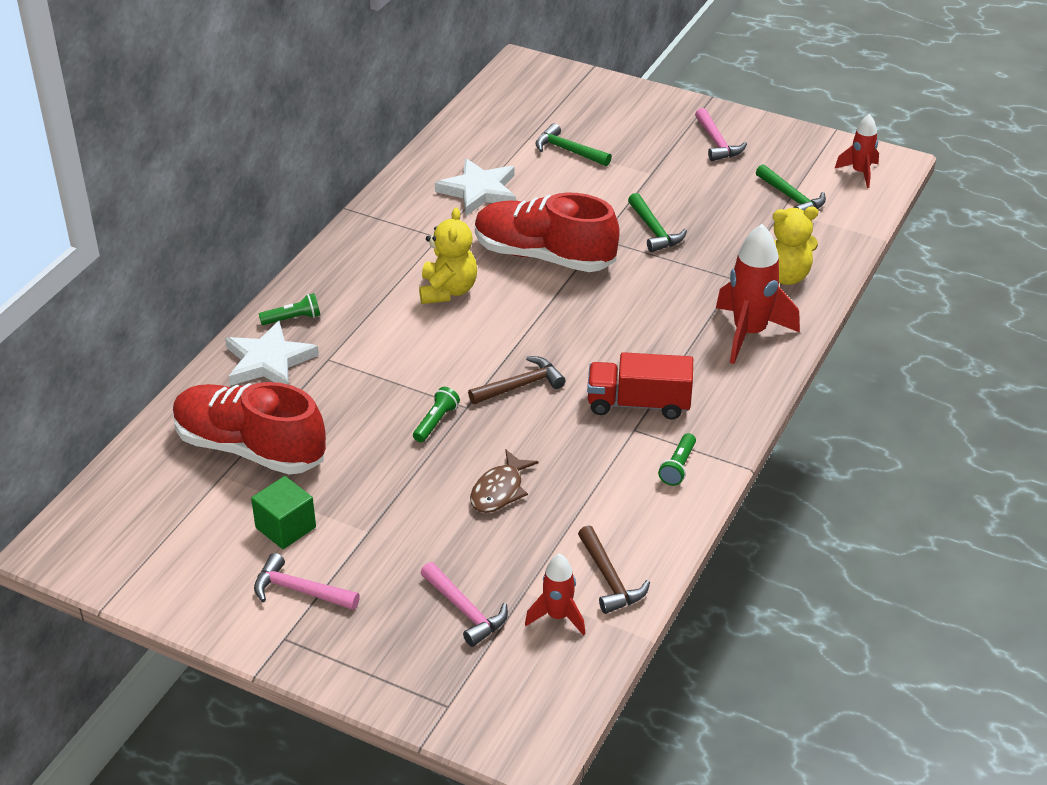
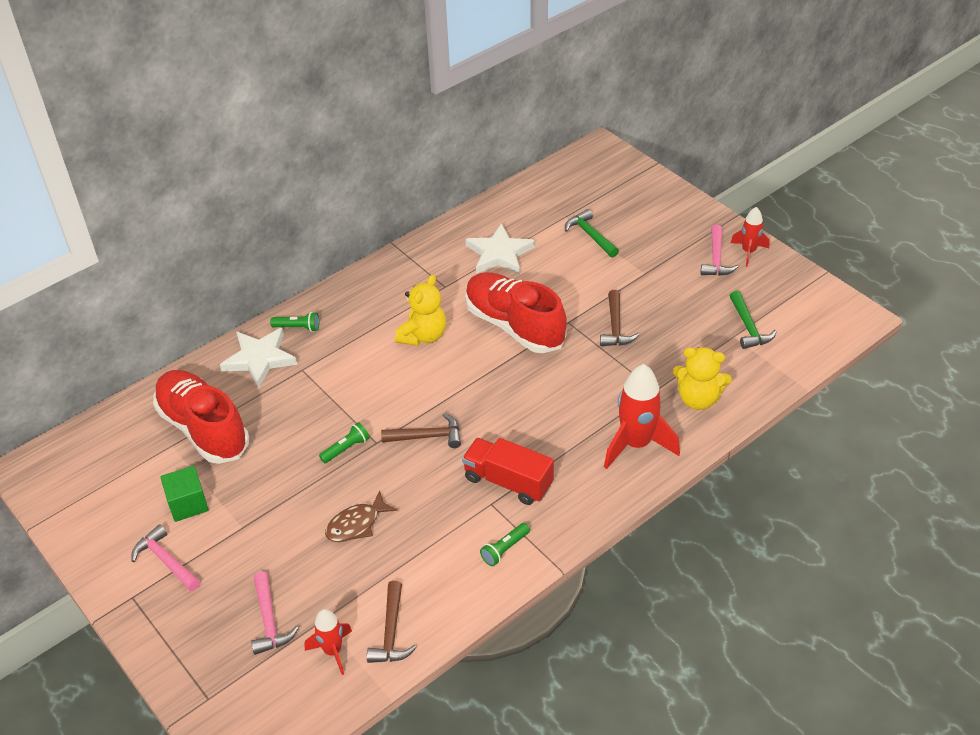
camera: 25 degrees right, 5 degrees up
green hammer [628,193,687,252] -> brown hammer [600,290,639,346]
red rocket [834,114,879,188] -> red rocket moved to [731,207,769,267]

